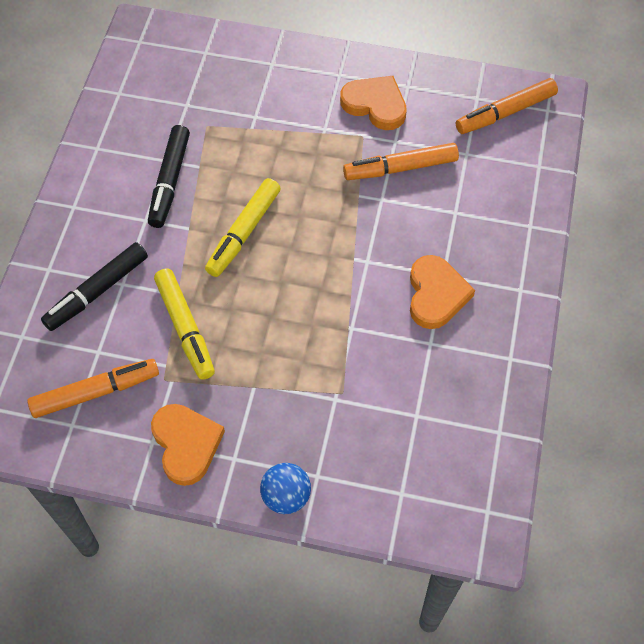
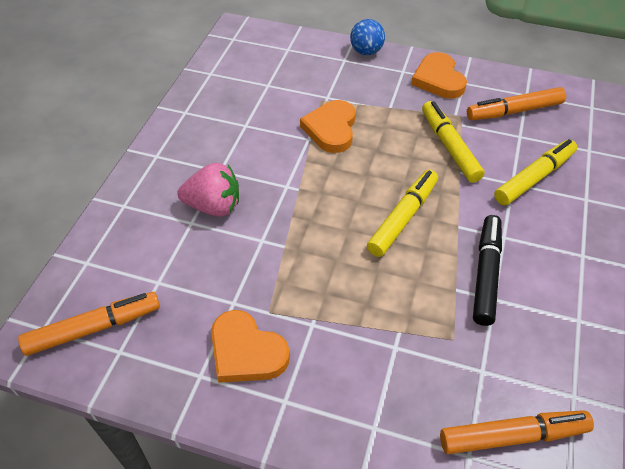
camera: 175 degrees left, 10 degrees down
black marker [41,242,148,331] -> yellow marker [494,139,577,205]
orange marker [343,143,459,180] -> orange marker moved to [440,410,594,454]
orange heart [410,255,475,329] -> orange heart moved to [300,100,356,153]
none -> pink strawberry [177,163,239,217]

